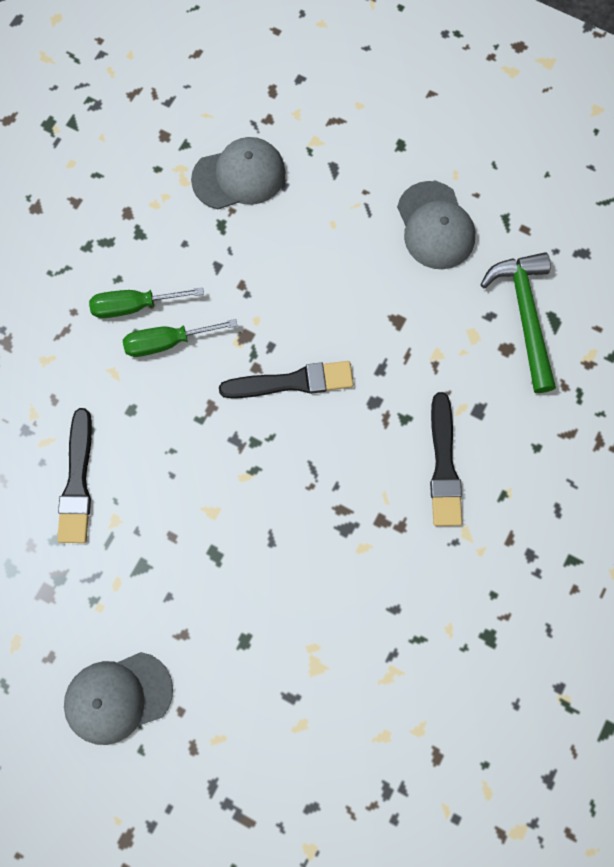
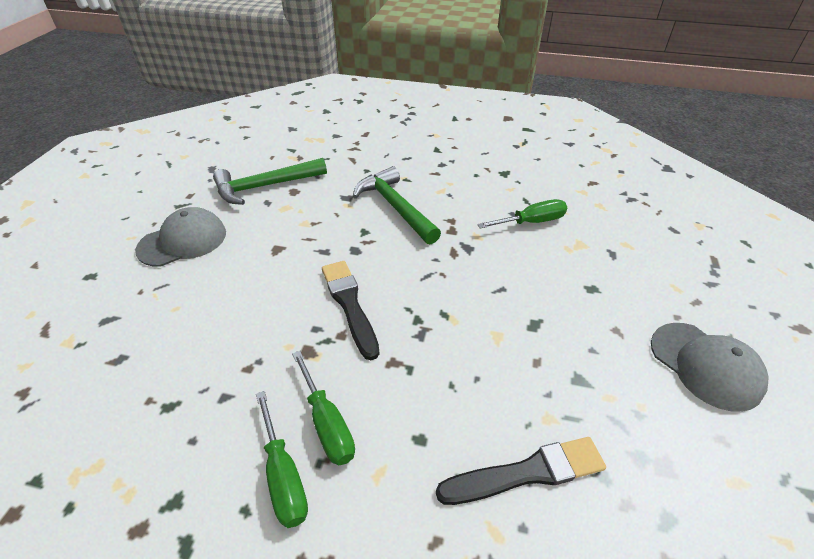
camera: 105 degrees left, 30 degrees down
grey cap [191,137,286,209] -> none
black brush [430,392,462,526] -> green hammer [353,166,441,245]
none -> green screwdriver [477,199,567,228]

